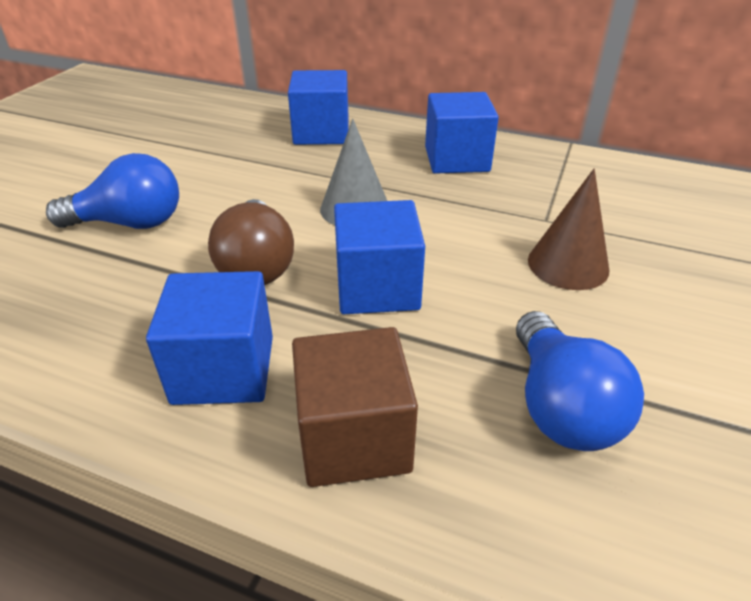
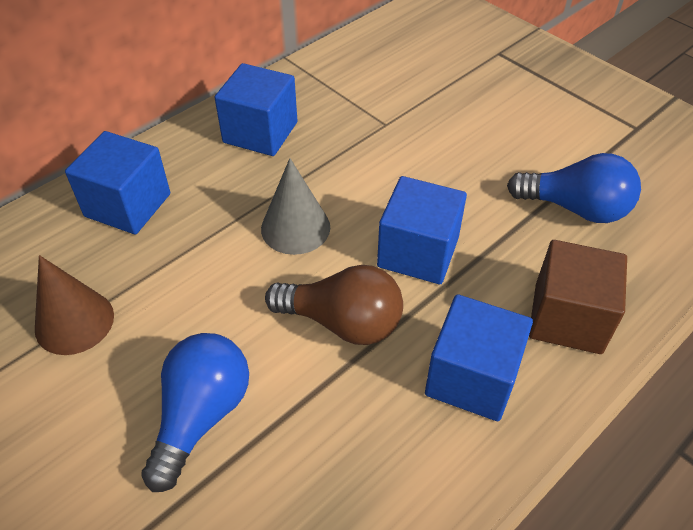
camera: 65 degrees left, 10 degrees up
brown cone [528,169,609,290] -> brown cone moved to [35,255,114,355]

